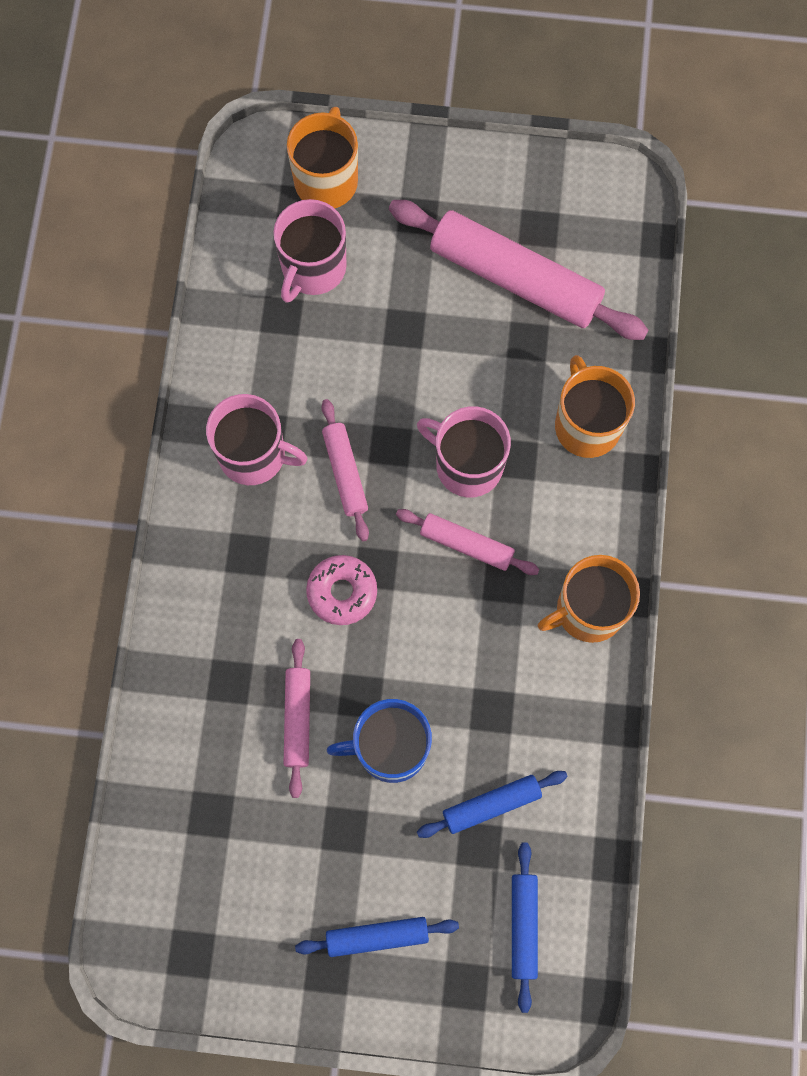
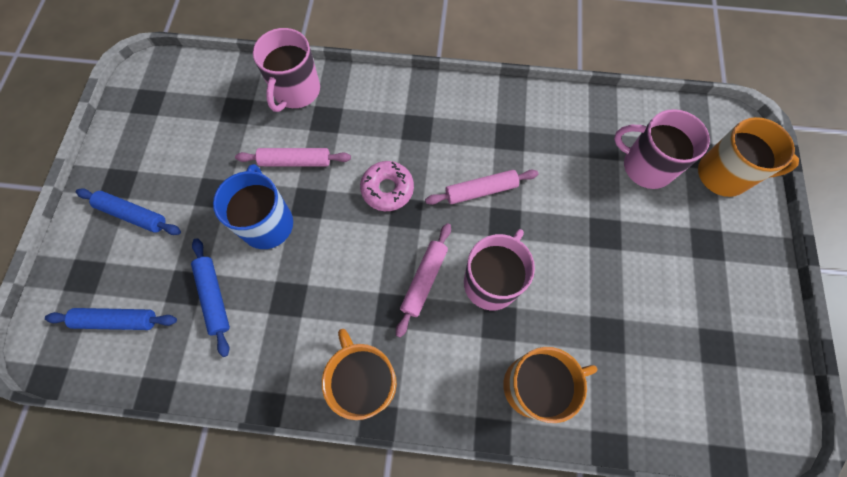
camera: 90 degrees right, 5 degrees down
pink mug [206,394,308,485] -> pink mug moved to [253,28,320,112]
blue rolling pin [295,917,459,957] -> blue rolling pin turned 60 degrees counterclockwise [76,189,181,235]
pink rolling pin [389,200,649,340] -> none

